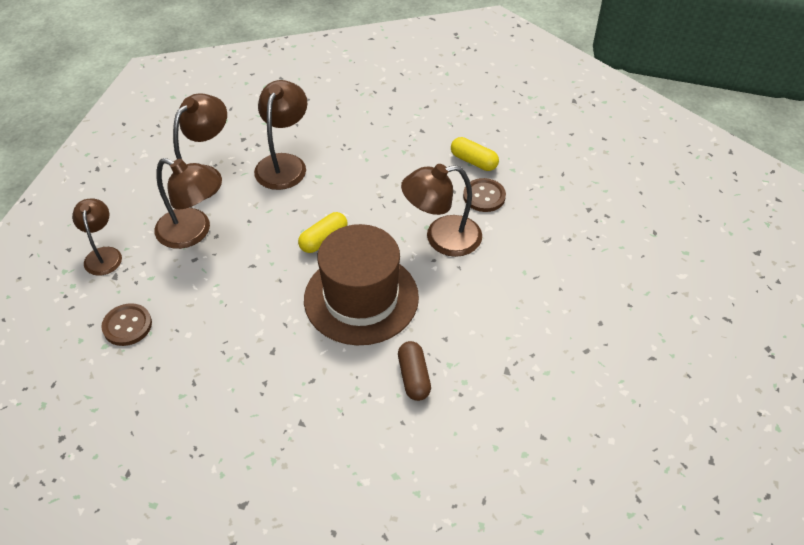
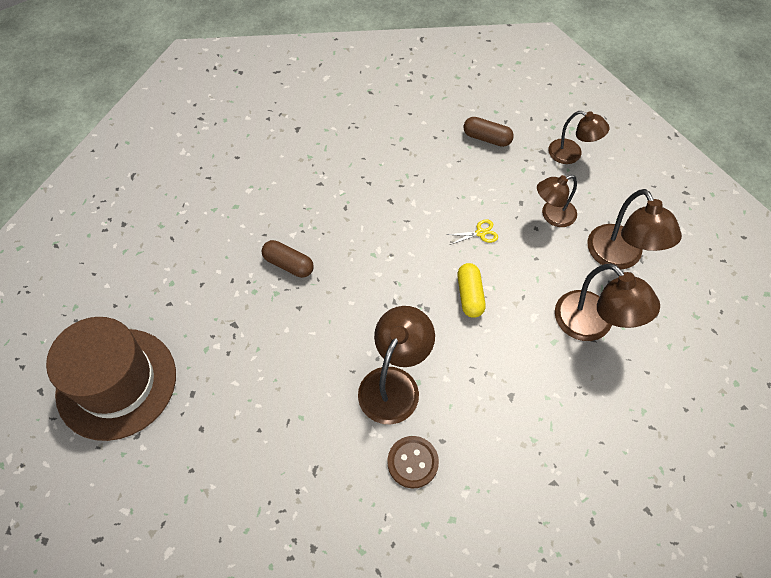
camera: 130 degrees right, 10 degrees up
brown button [101,303,152,346] -> brown capsule [463,117,514,147]
brown lamp [154,158,220,249] -> brown lamp [537,175,577,227], size x0.66
brown hat [304,224,419,345] -> brown hat moved to [46,317,176,441]
yellow capsule [451,137,499,171] -> none
none -> yellow scissors [446,219,498,245]

